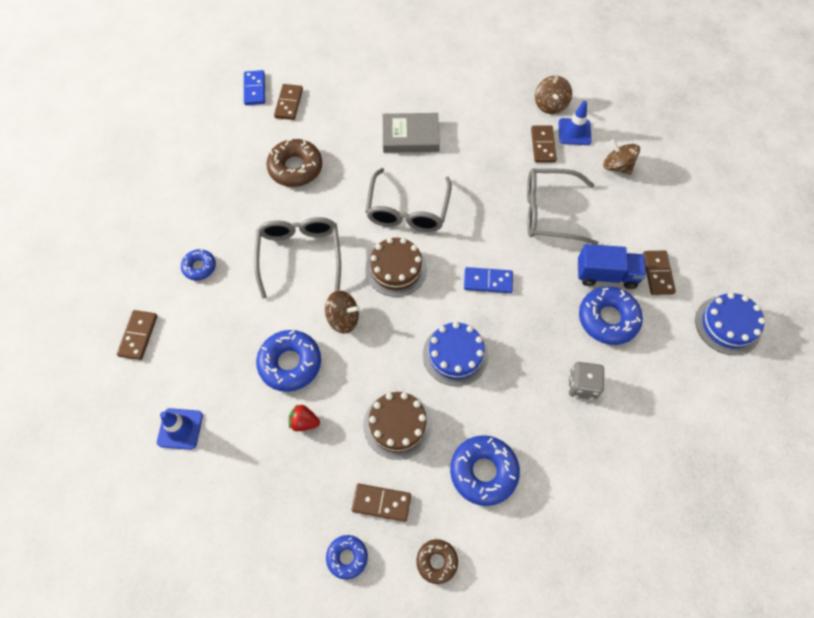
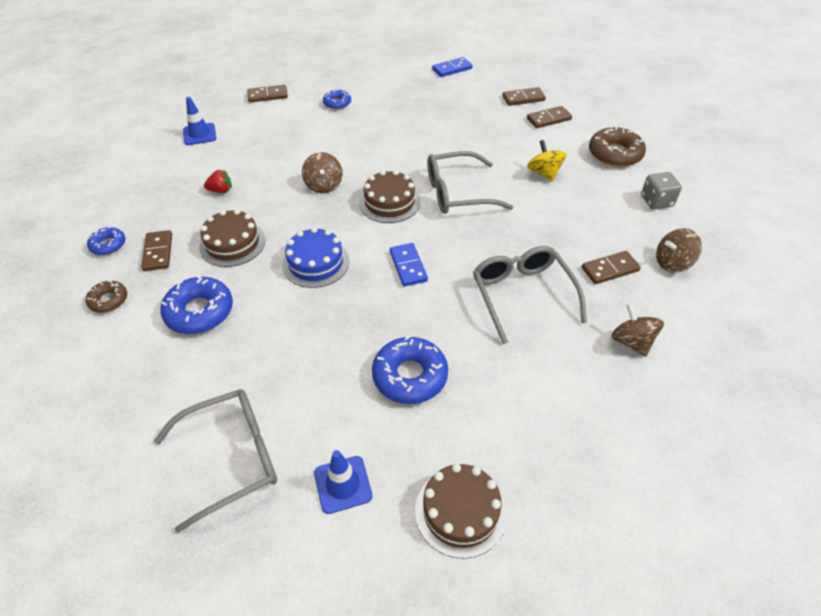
camera: 70 degrees right, 15 degrees down
blue domino [244,70,265,105] -> blue domino moved to [432,57,473,77]
grey glasses [254,217,341,299] -> grey glasses moved to [154,389,277,533]
blue donut [256,330,321,392] -> none
brown donut [266,139,322,187] -> brown donut moved to [589,126,646,167]
red strawberry [289,404,320,431] -> red strawberry turned 90 degrees clockwise [204,170,232,193]
grey book [383,113,440,153] -> yellow spinning top [527,140,567,182]
blue traffic cone [558,101,592,145] -> blue traffic cone moved to [314,450,372,514]
grey dice [568,362,604,400] -> grey dice moved to [641,172,682,210]
blue truck [578,244,646,289] -> none
brown spinning top [603,139,640,175] -> brown spinning top turned 45 degrees counterclockwise [611,304,664,357]
brown domino [643,251,676,295] -> brown domino moved to [527,106,572,128]
blue cake [695,293,765,355] -> brown cake [415,463,507,559]

